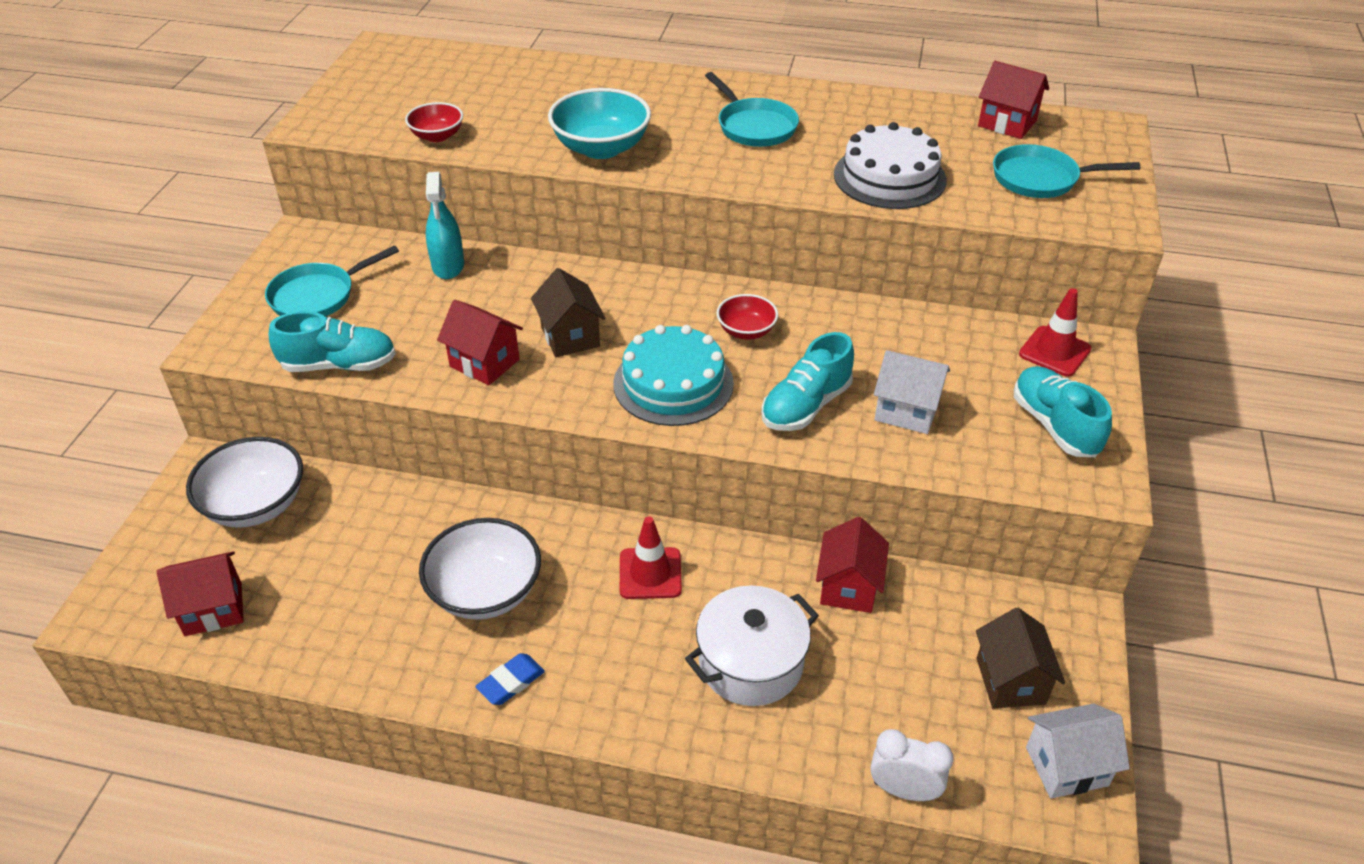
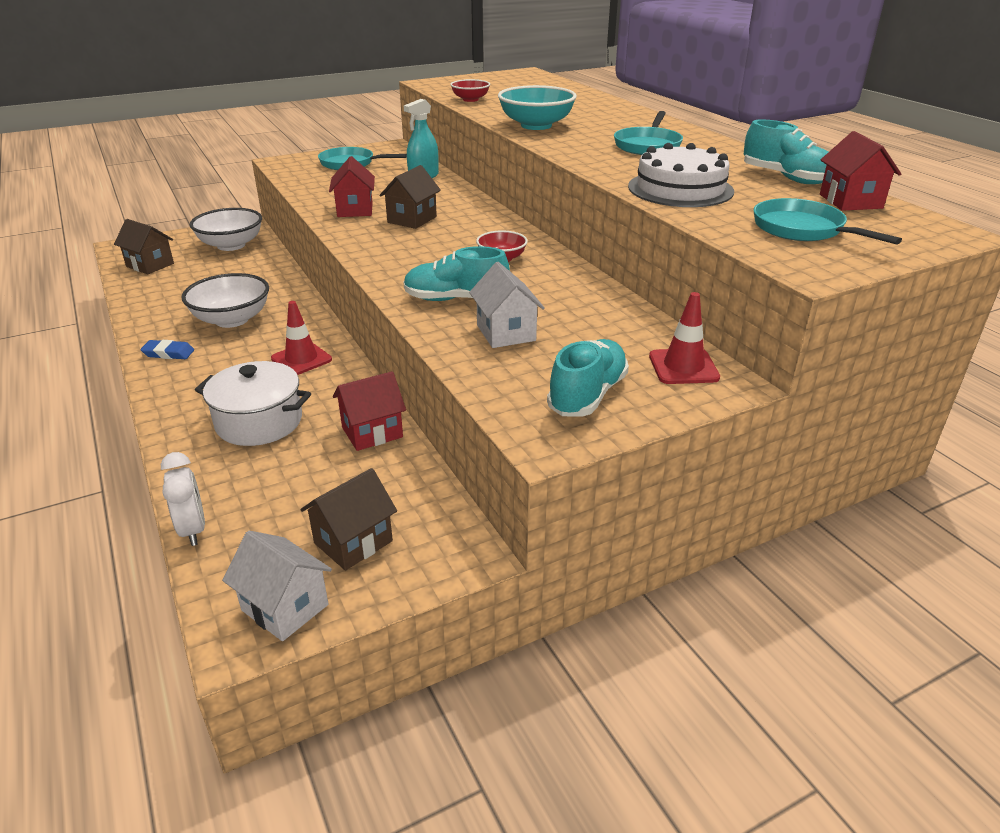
camera: 50 degrees right, 10 degrees down
red house [157,551,243,636] -> brown house [114,219,174,274]
turquoise shoe [269,311,396,372] -> turquoise shoe moved to [744,119,828,184]
turquoise cake [613,325,734,426] -> none

